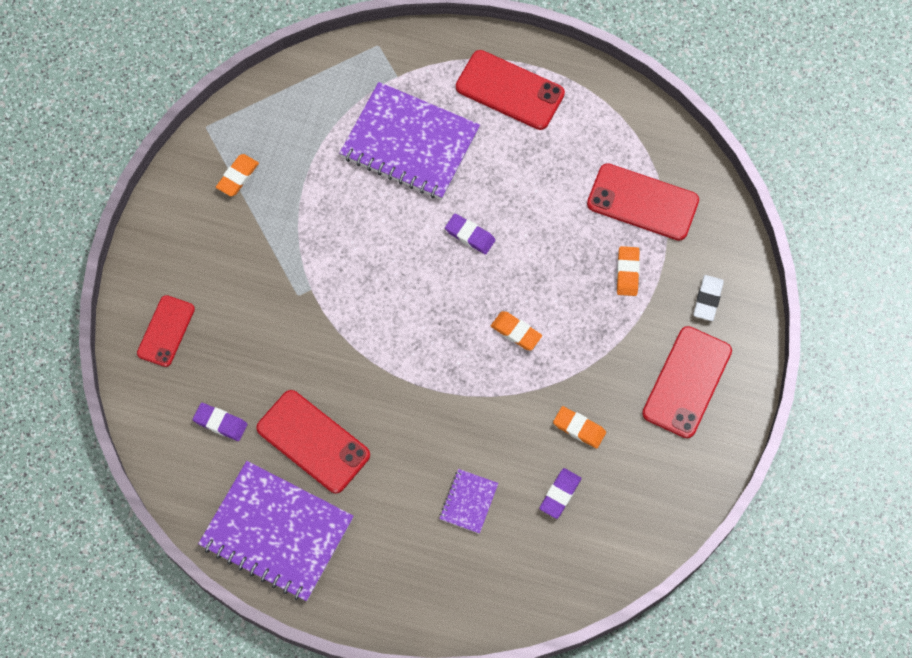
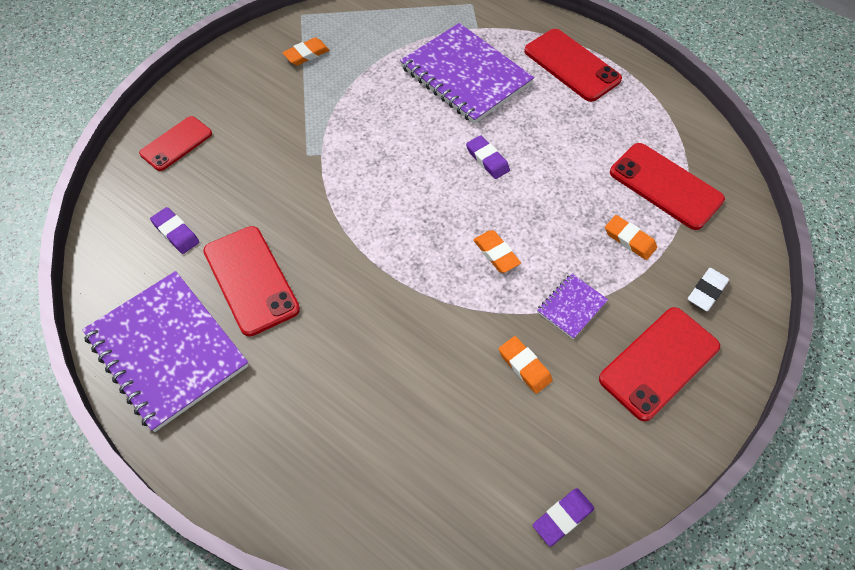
camera: 20 degrees right, 10 degrees down
purple notebook [439,469,498,534] -> purple notebook moved to [537,273,608,339]
purple eraser [539,468,581,519] -> purple eraser moved to [533,488,594,547]
orange eraser [617,246,640,296] -> orange eraser turned 75 degrees counterclockwise [605,215,657,260]

